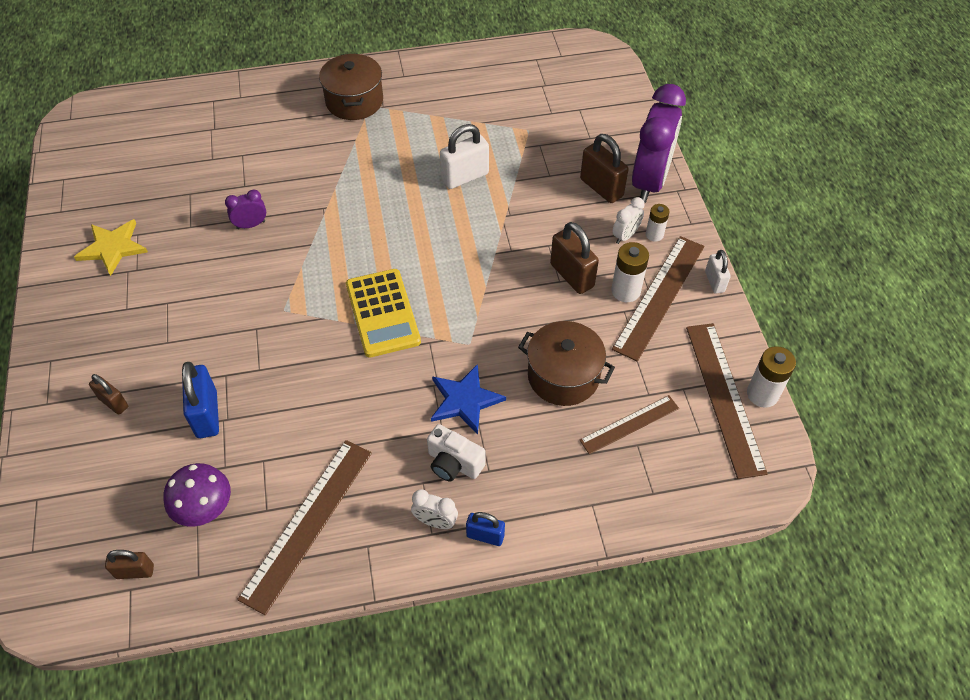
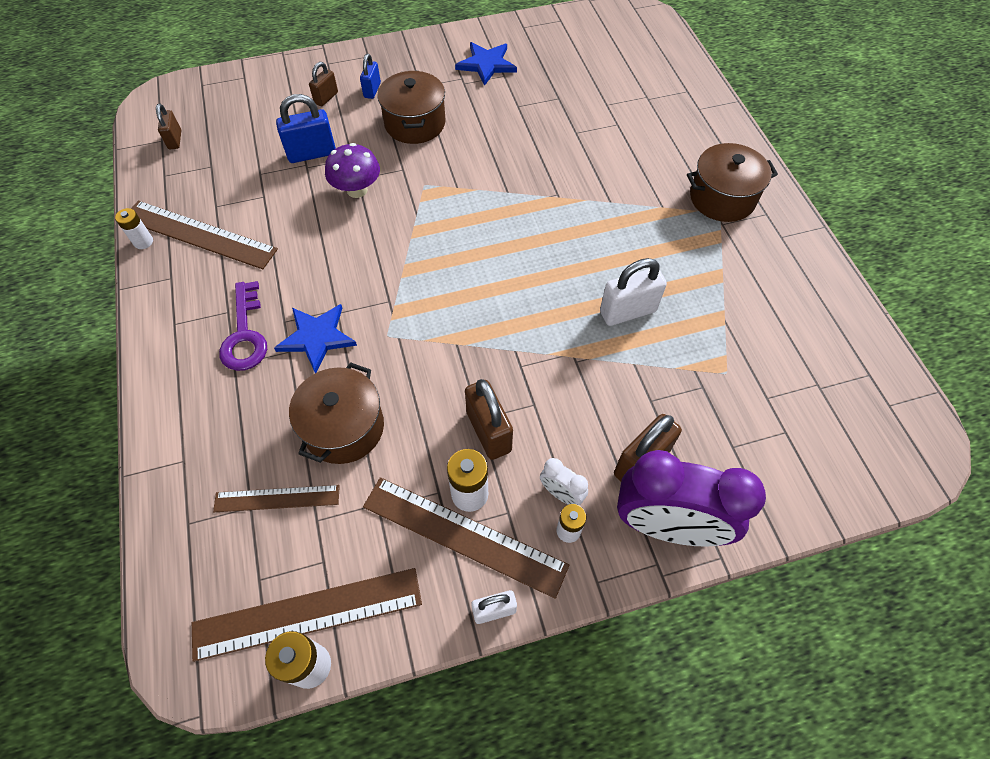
camera: 85 degrees right, 5 degrees up
yellow star [74,219,148,276] -> blue star [455,42,517,86]
purple mushroom [163,463,231,527] -> purple mushroom moved to [325,143,380,198]
purple clock [225,190,266,229] -> none
yellow calculator [346,269,421,358] -> none
white clock [411,489,458,529] -> none
white camera [427,424,486,482] -> purple key [219,281,267,371]
white padlock [440,124,489,189] -> white padlock turned 75 degrees counterclockwise [600,258,667,326]
blue padlock [466,512,505,546] -> blue padlock moved to [360,54,381,99]
brown padlock [550,222,599,294] -> brown padlock turned 75 degrees counterclockwise [465,379,513,460]
brown ruler [580,395,679,454] -> brown ruler turned 60 degrees counterclockwise [213,485,340,512]
none -> white battery [115,208,153,249]
none -> brown pot [377,71,445,144]

